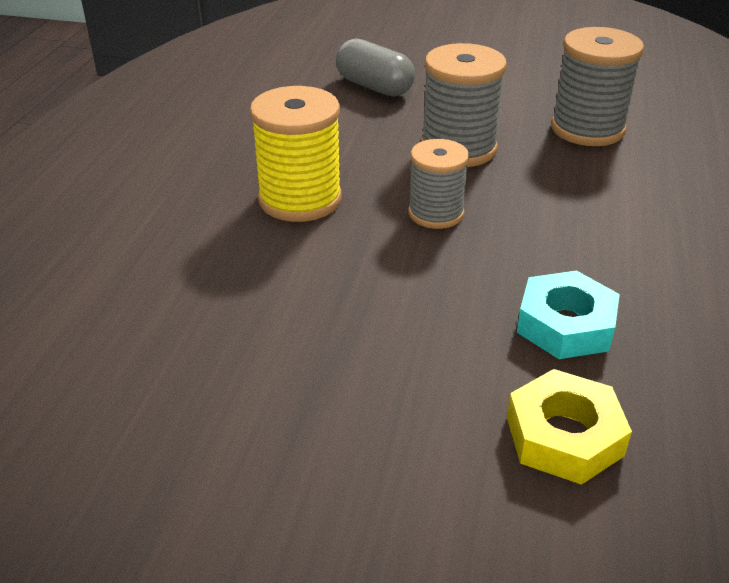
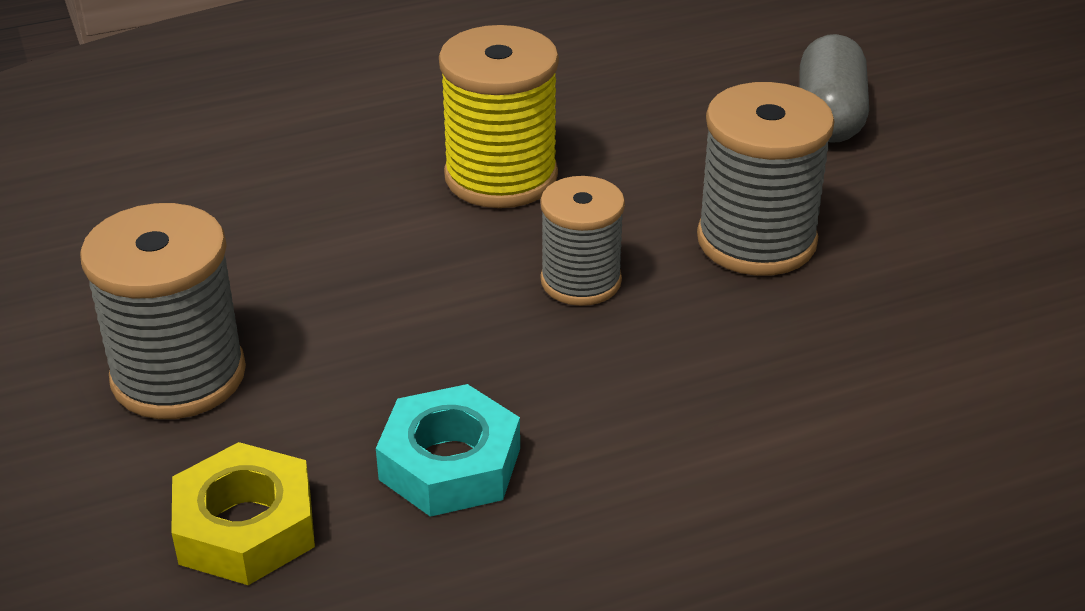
camera: 55 degrees right, 0 degrees up
grey spool [551,27,644,146] -> grey spool moved to [80,203,246,419]

